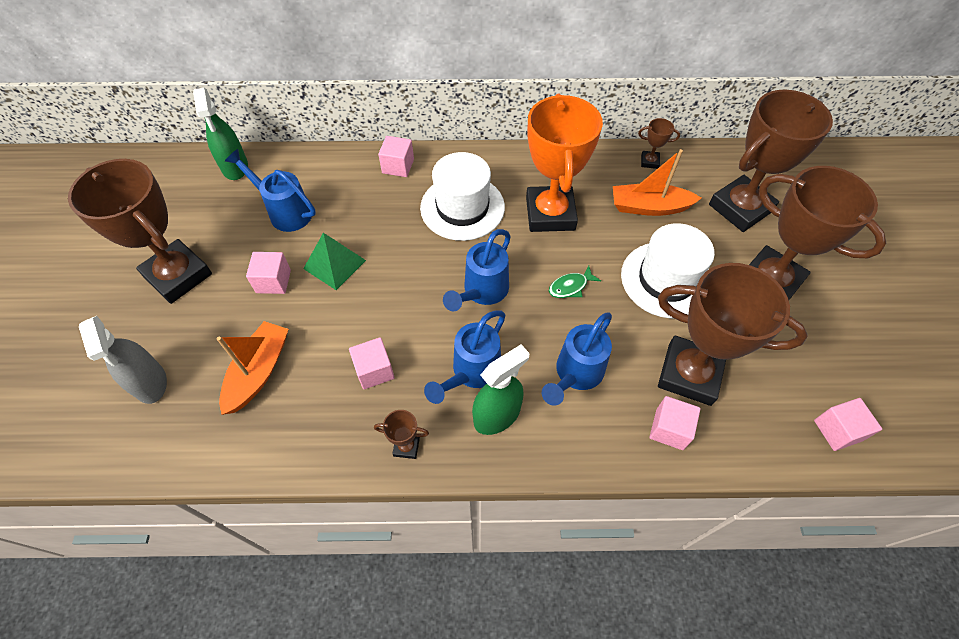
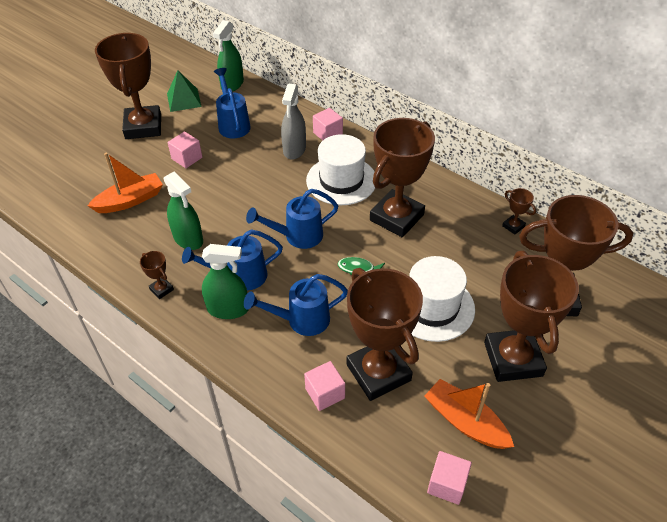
camera: 40 degrees right, 10 degrees down
grey spray bottle [79,316,167,404] -> grey spray bottle moved to [281,84,306,160]
green pyramid [303,233,366,290] -> green pyramid moved to [167,70,202,112]
pink cube [349,337,395,389] -> green spray bottle [164,172,203,250]
orange trophy [526,94,603,232] -> brown trophy [370,118,435,237]
orange boat [613,149,701,216] -> orange boat moved to [425,379,514,449]

